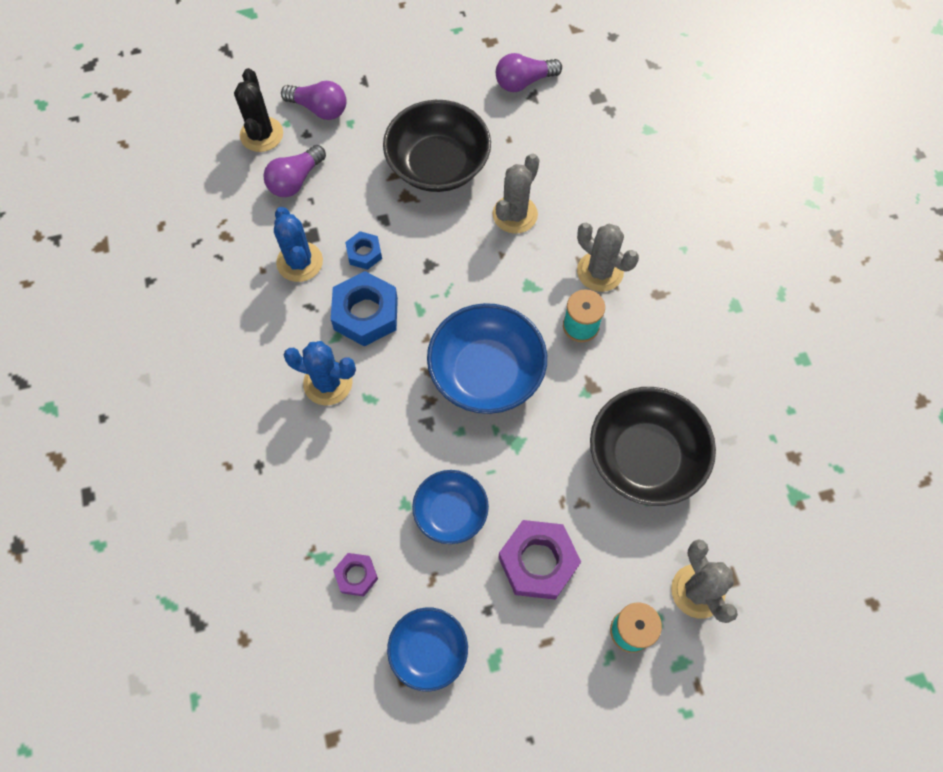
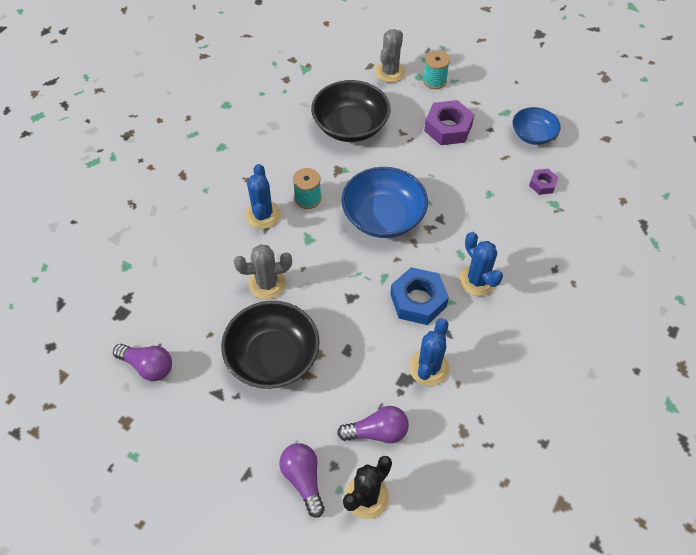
camera: 135 degrees left, 10 degrees down
blue nut [345,231,382,270] -> none
blue bowl [412,470,489,544] -> none
grey cactus [577,223,639,292] -> blue cactus [245,164,281,229]

